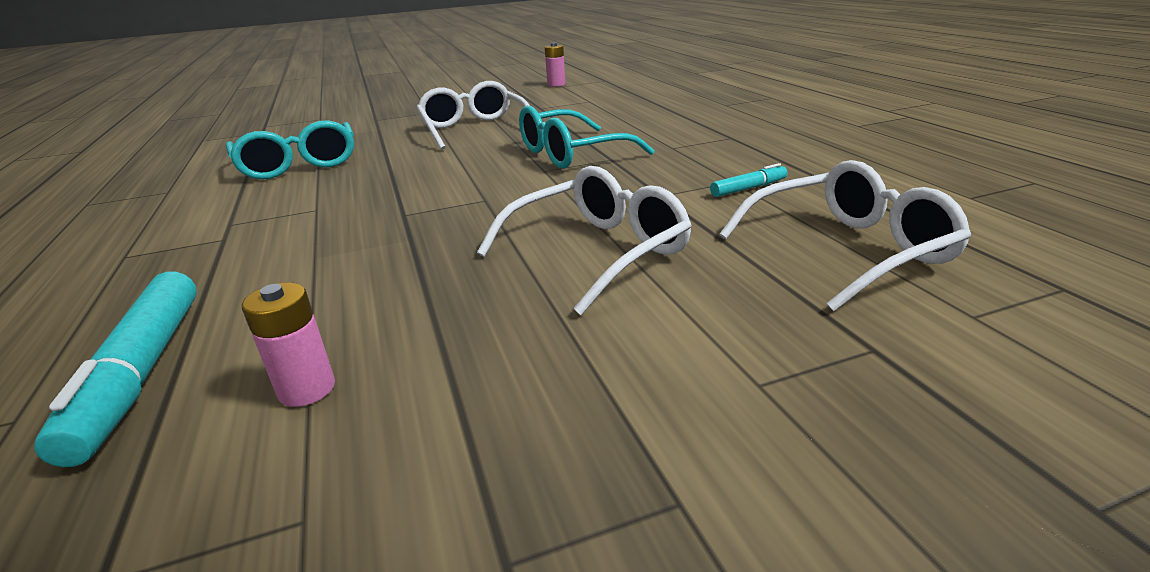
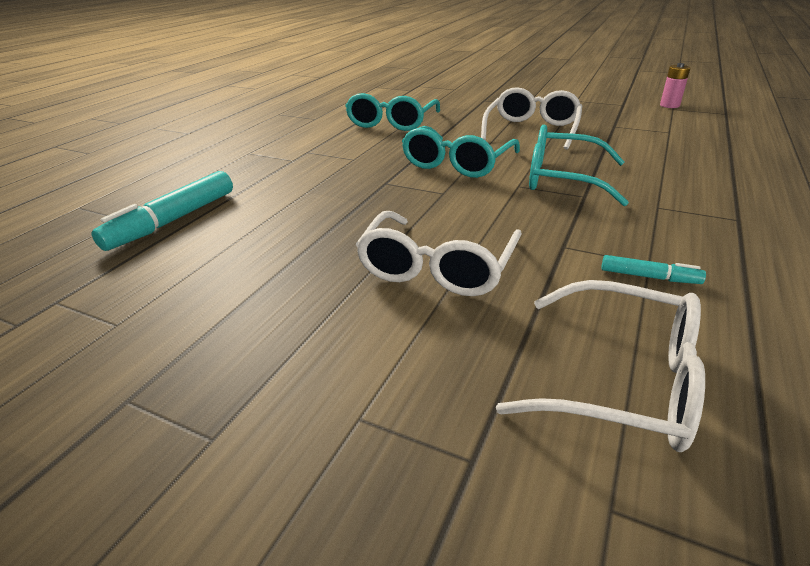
camera: 45 degrees right, 5 degrees up
pink battery [242,282,335,407] -> none
white glasses [477,166,692,315] -> white glasses turned 105 degrees clockwise [356,211,522,296]
none -> turquoise glasses [402,126,520,178]

